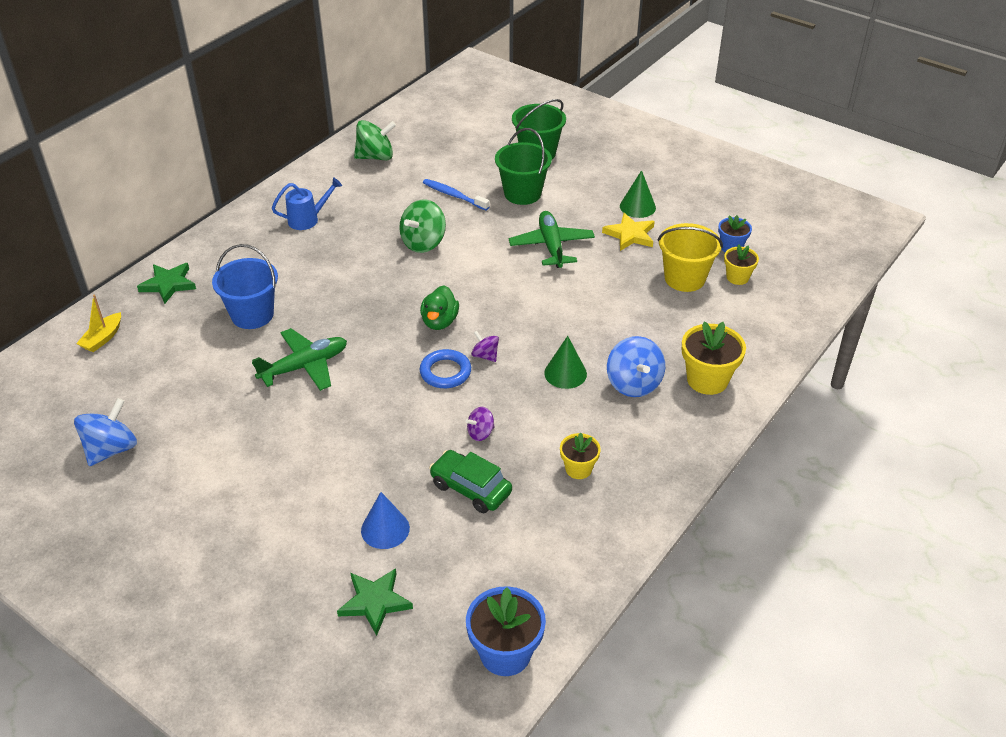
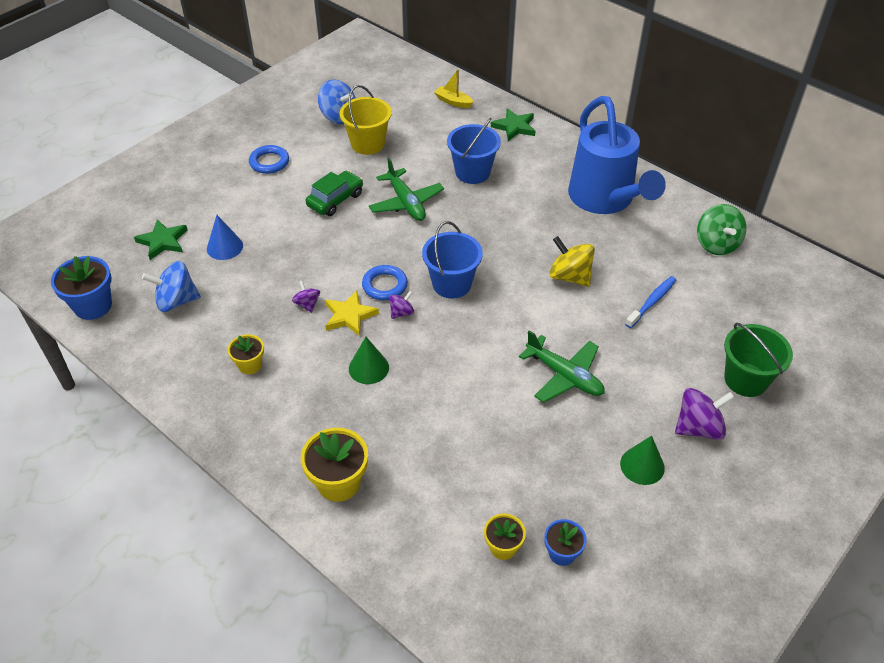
camera: 95 degrees right, 5 degrees up
blue watering can [272,177,342,230] -> blue watering can [568,96,666,214], size x2.32
green spinning top [399,199,446,253] -> yellow spinning top [549,236,595,287]
green duck [420,285,459,330] -> blue bucket [422,221,483,299]
green car [429,450,512,513] -> green car moved to [305,171,363,216]
green bucket [495,128,552,205] -> none
green plane [509,211,595,268] -> green plane turned 45 degrees clockwise [519,330,605,403]
yellow star [602,213,655,251] -> yellow star moved to [325,290,379,336]
blue spinning top [607,336,665,397] -> blue spinning top moved to [142,261,201,312]
yellow bucket [658,223,723,292] -> yellow bucket moved to [340,85,392,155]
none -> blue ring [249,145,289,174]
none -> purple spinning top [675,388,735,440]

